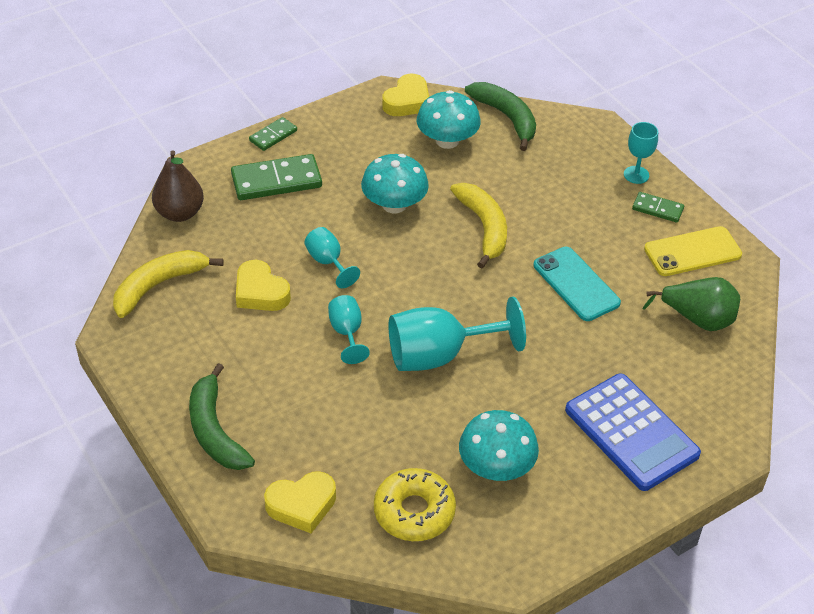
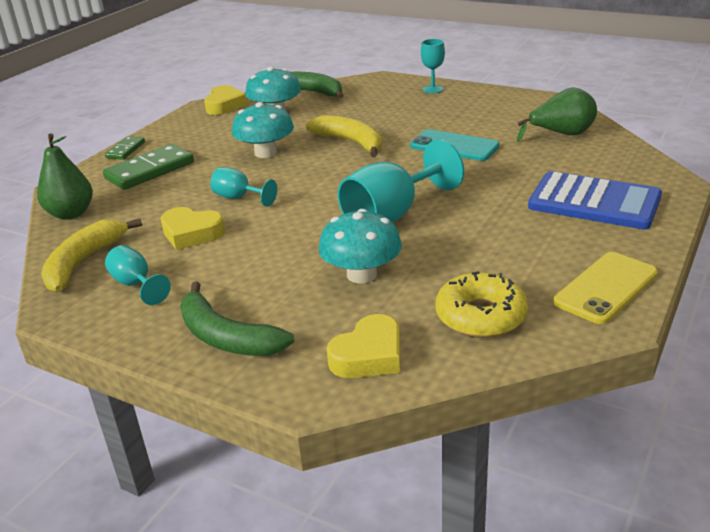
camera: 25 degrees left, 15 degrees down
brown pear [152,151,204,222] -> green pear [37,133,93,220]
turquoise goblet [328,295,370,364] -> turquoise goblet moved to [105,245,171,305]
turquoise mushroom [459,410,539,481] -> turquoise mushroom moved to [319,209,402,284]
green domino [632,192,684,223] -> none
yellow phone [644,226,742,276] -> yellow phone moved to [553,252,658,324]

